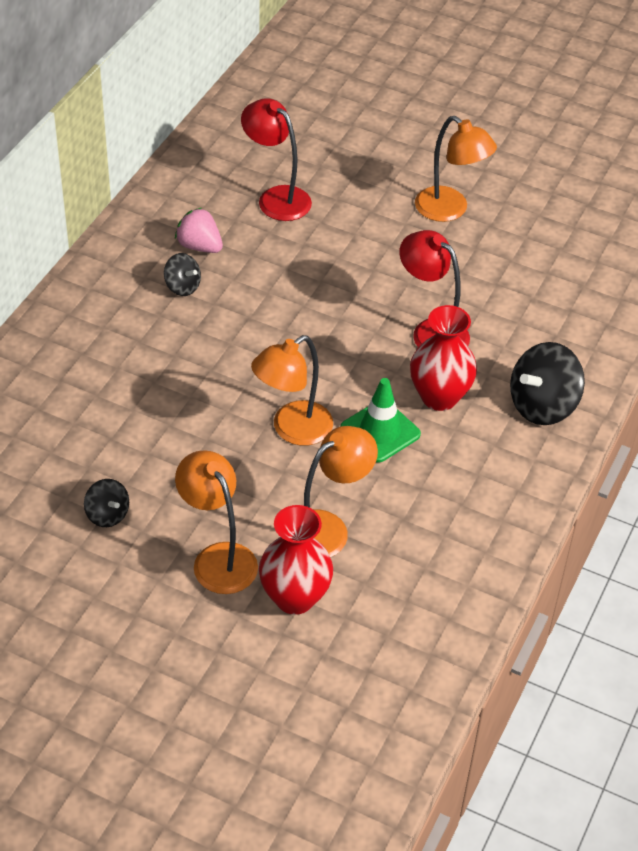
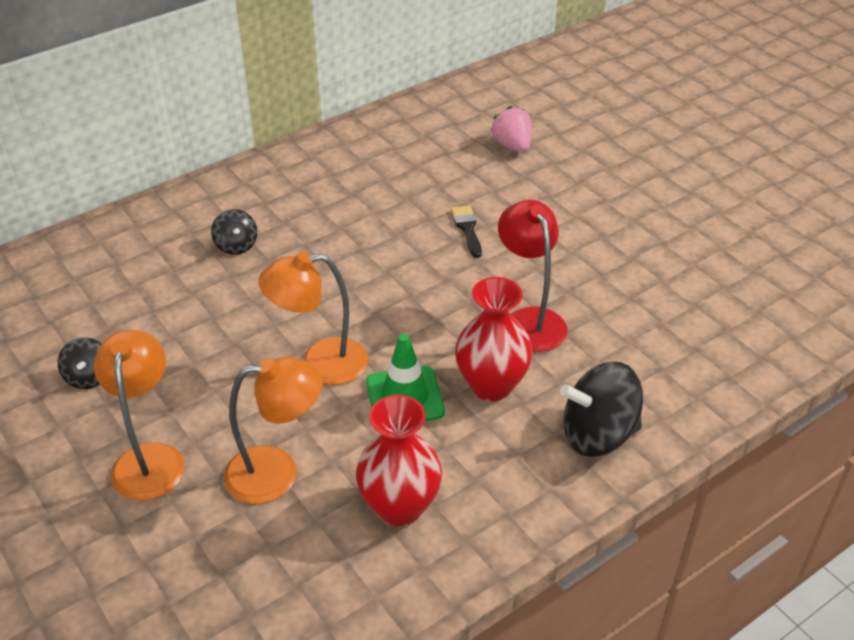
camera: 30 degrees right, 5 degrees down
black spinning top [164,253,201,296] -> black spinning top moved to [211,209,257,255]
pink strawberry [175,208,223,253] -> pink strawberry moved to [490,106,532,152]
red lamp [241,98,312,221] -> none
red vase [259,505,333,615] -> red vase moved to [356,395,442,526]
orange lamp [415,116,497,222] -> none
none -> black brush [451,205,482,258]

